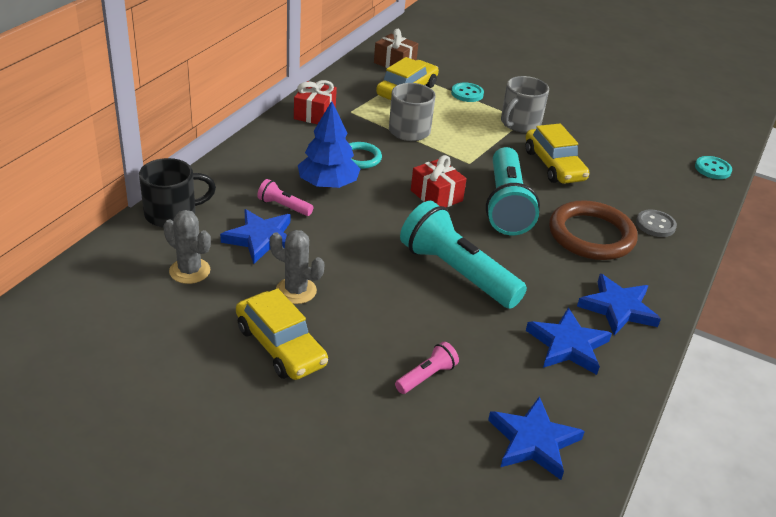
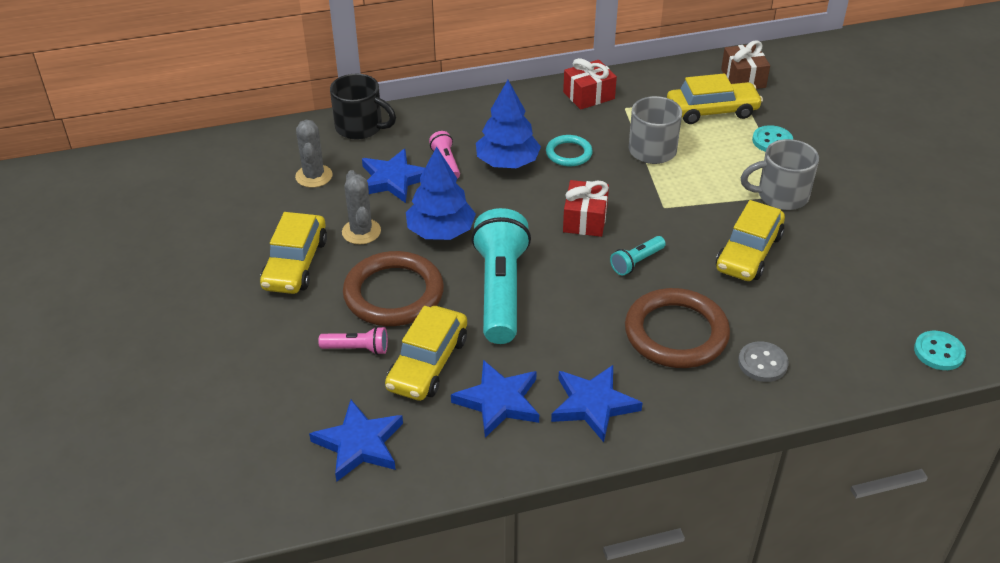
camera: 50 degrees right, 5 degrees up
turquoise flashlight [486,147,540,235] -> turquoise flashlight [610,236,666,275], size x0.45
none -> brown ring [343,251,444,326]
none -> yellow car [385,306,467,401]
none -> blue tree [406,147,476,240]

